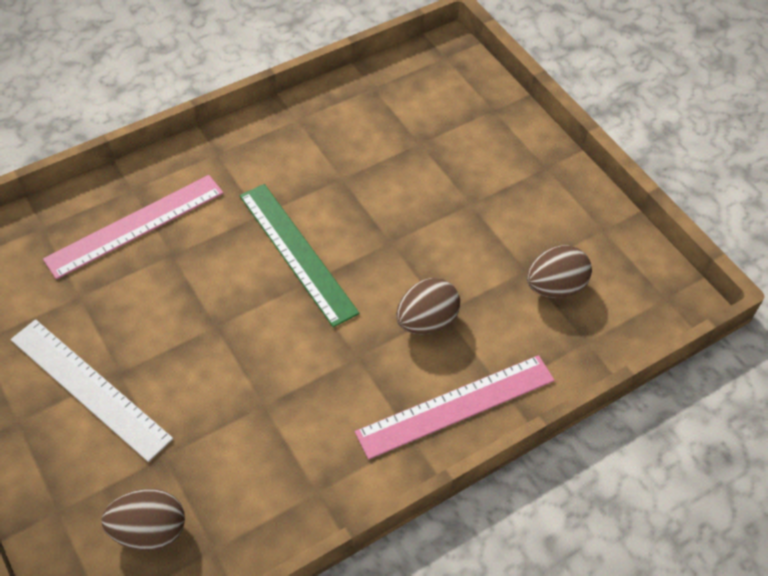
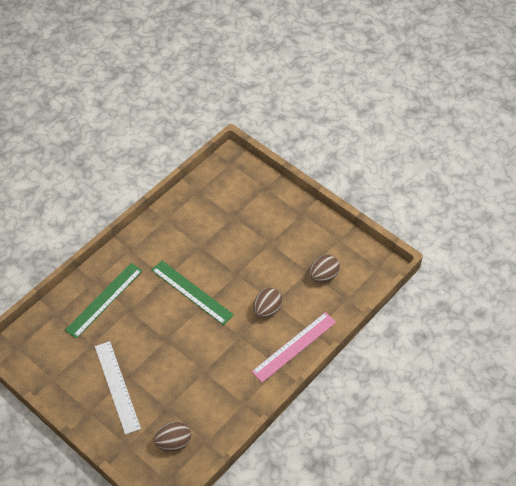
camera: 15 degrees left, 0 degrees up
white ruler [11,319,173,462] -> white ruler turned 45 degrees clockwise [95,341,141,435]
pink ruler [43,175,223,279] -> green ruler [65,263,142,339]

